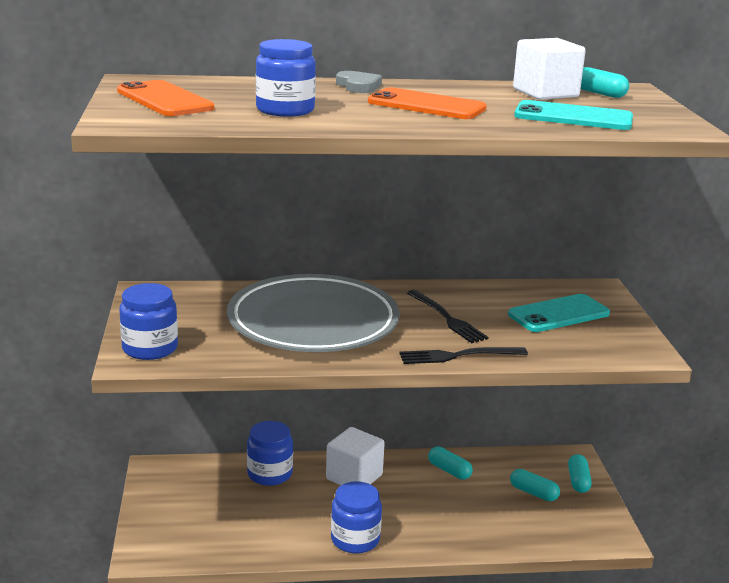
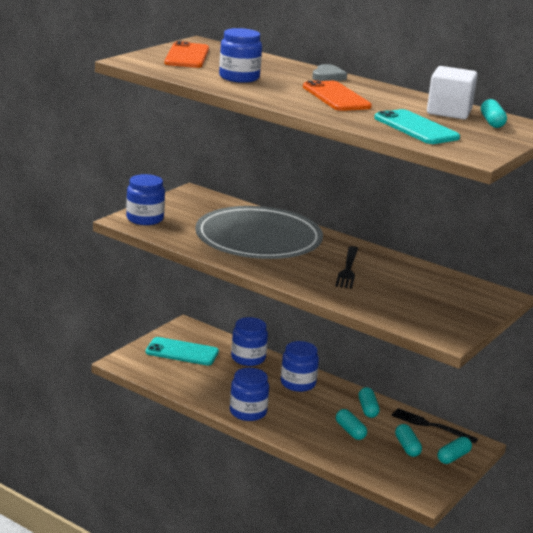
camera: 40 degrees right, 0 degrees up
white cube [326,427,385,485] -> blue jar [281,341,319,392]
black fork [399,347,528,364] -> black fork moved to [391,408,478,444]
turquoise phone [508,294,610,332] -> turquoise phone moved to [146,337,219,366]
none -> turquoise capsule [336,409,367,440]

